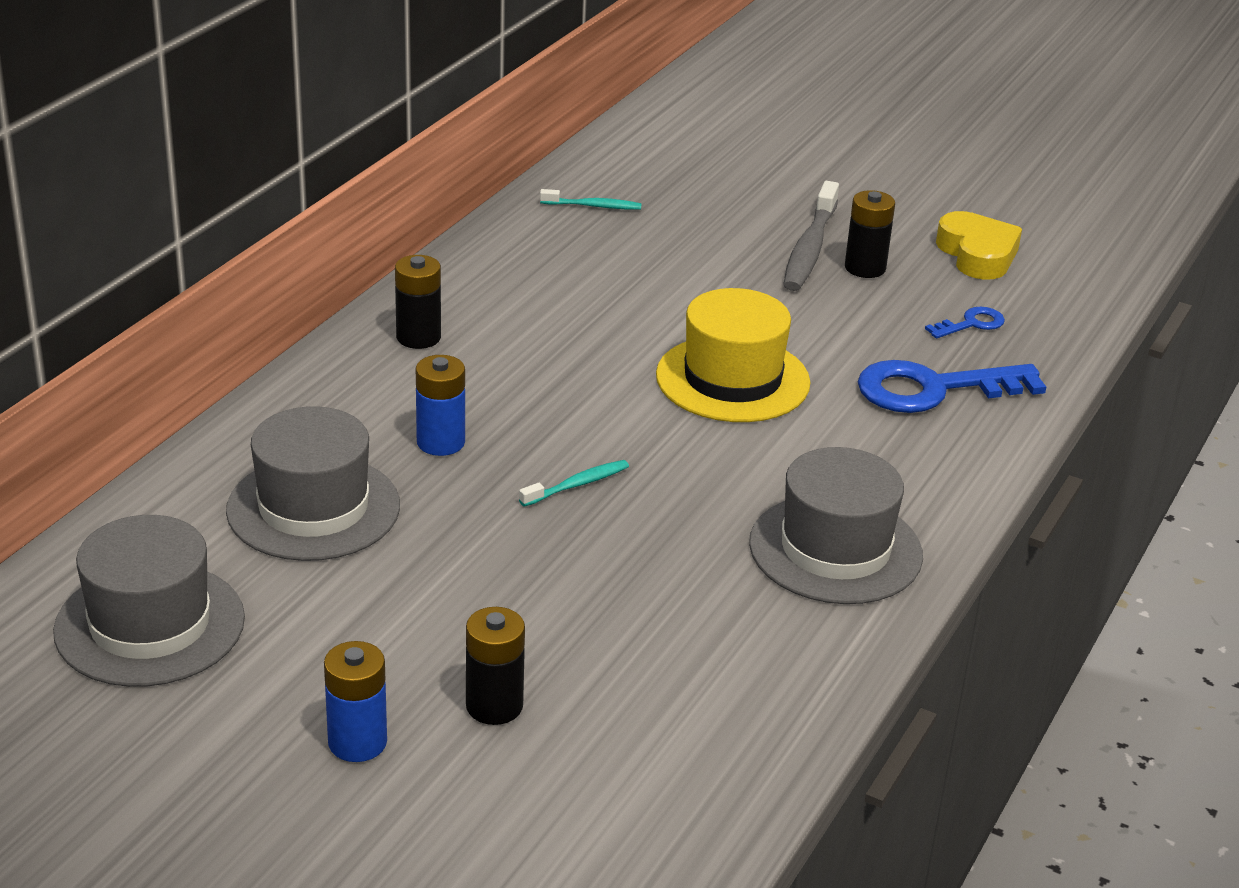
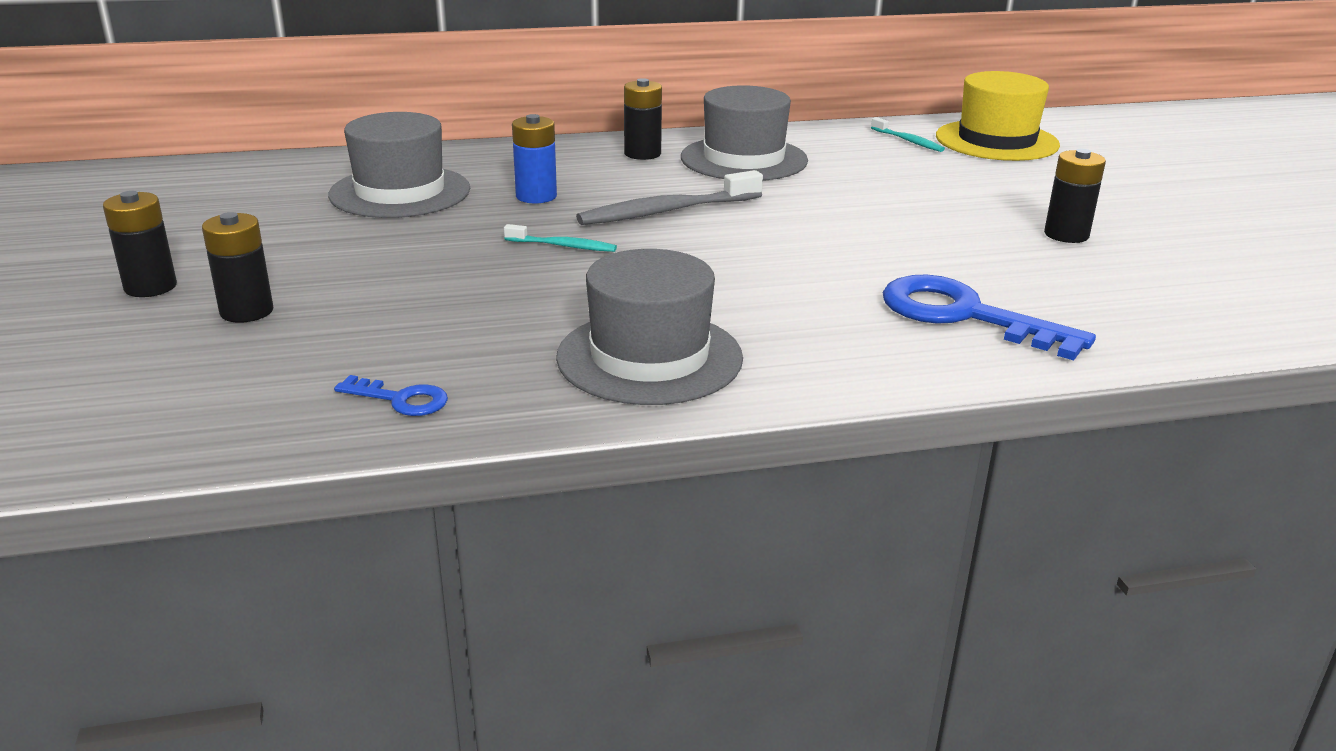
camera: 50 degrees right, 5 degrees down
grey hat [53,515,245,687] -> grey hat moved to [681,85,808,181]
blue battery [324,641,387,762] -> black battery [103,191,177,297]
yellow hat [656,288,811,422] -> yellow hat moved to [936,71,1060,161]
grey toothbrush [783,181,839,291] -> grey toothbrush moved to [576,170,763,225]
blue key [925,307,1005,338] -> blue key moved to [334,375,448,416]
yellow heart [936,211,1022,280] -> none

